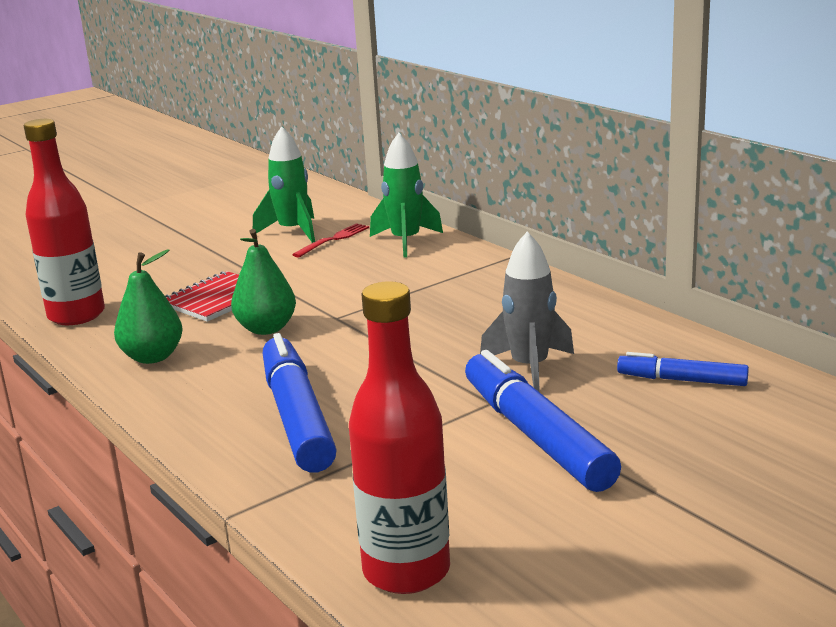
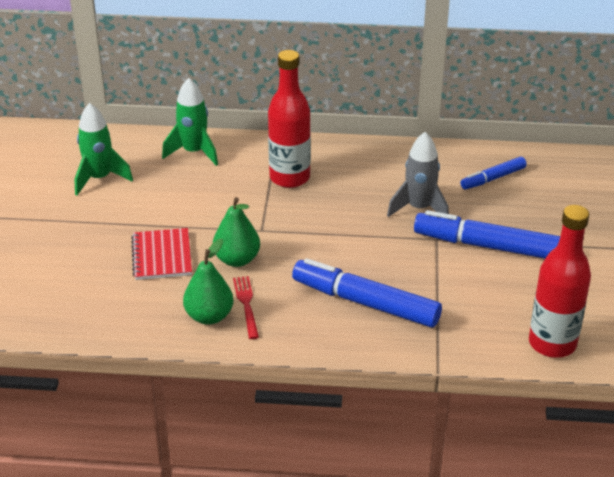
camera: 50 degrees left, 15 degrees up
red bottle [24,119,105,325] -> red bottle moved to [268,50,311,188]
red fork [292,223,369,258] -> red fork moved to [233,276,259,339]

